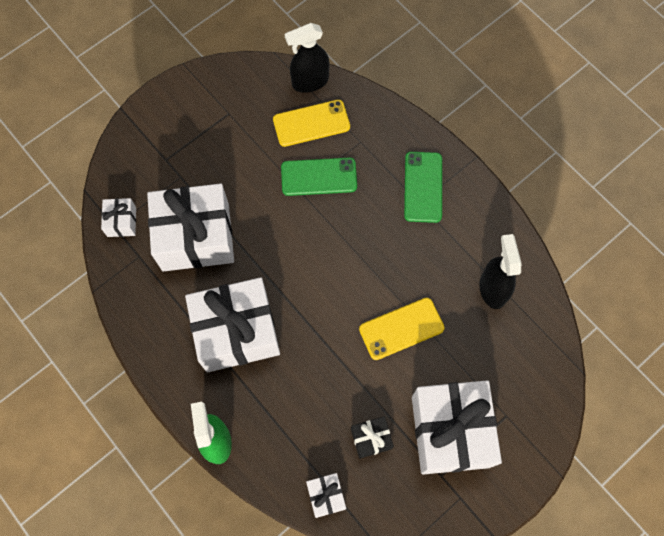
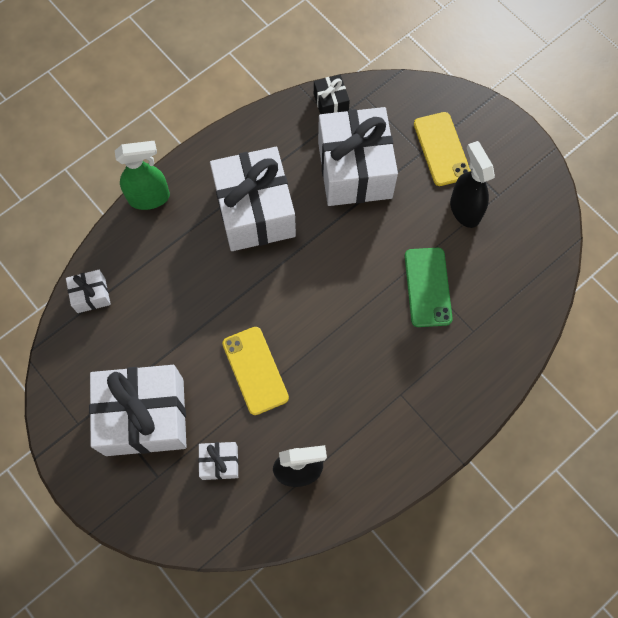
camera: 90 degrees right, 0 degrees up
white gift [101,198,136,237] -> white gift moved to [198,442,238,480]
yellow phone [273,100,350,147] -> yellow phone moved to [414,112,471,186]
black spray bottle [285,23,329,93] -> black spray bottle moved to [450,141,495,228]
black gift [351,416,394,459] -> black gift moved to [314,74,350,114]
green phone [404,152,442,223] -> none

